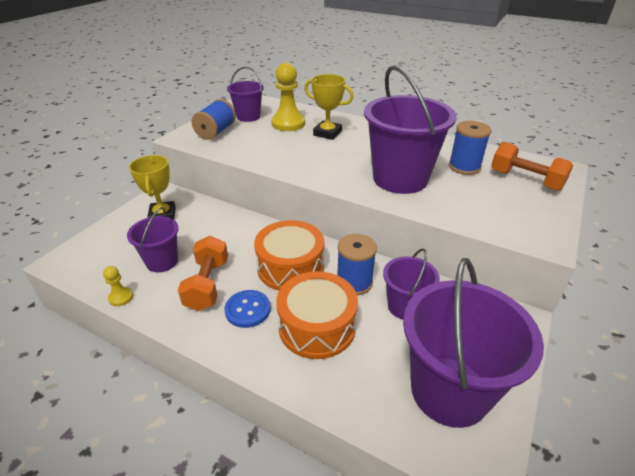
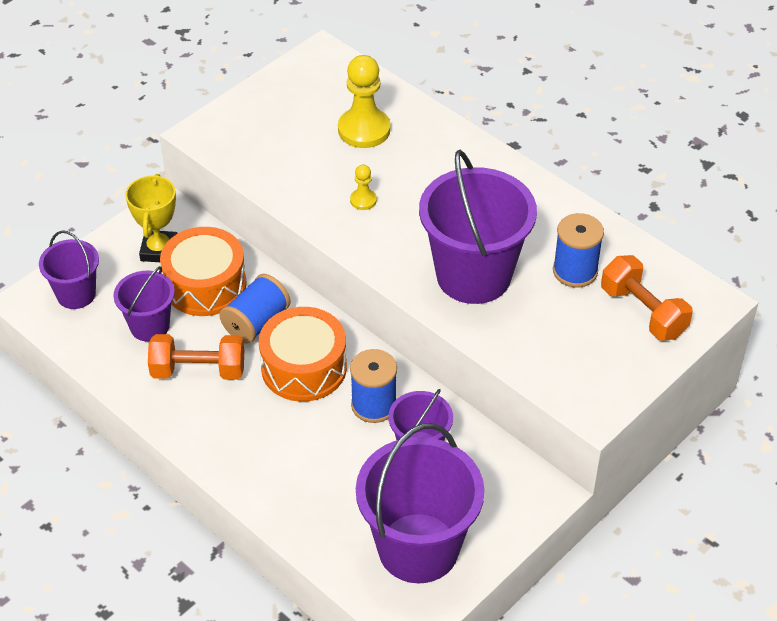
camera: 15 degrees right, 10 degrees up
yellow pawn [103,266,133,306] -> yellow pawn moved to [350,165,377,210]
orange dumbbell [178,236,228,311] -> orange dumbbell turned 75 degrees clockwise [148,334,244,380]
blue spool [191,99,236,140] -> blue spool moved to [219,274,290,344]
blue button [224,290,271,328] -> none
purple bucket [227,67,264,122] -> purple bucket moved to [39,230,99,309]
orange drum [276,271,358,359] -> orange drum moved to [160,227,247,316]
yellow trophy [304,74,353,140] -> none

